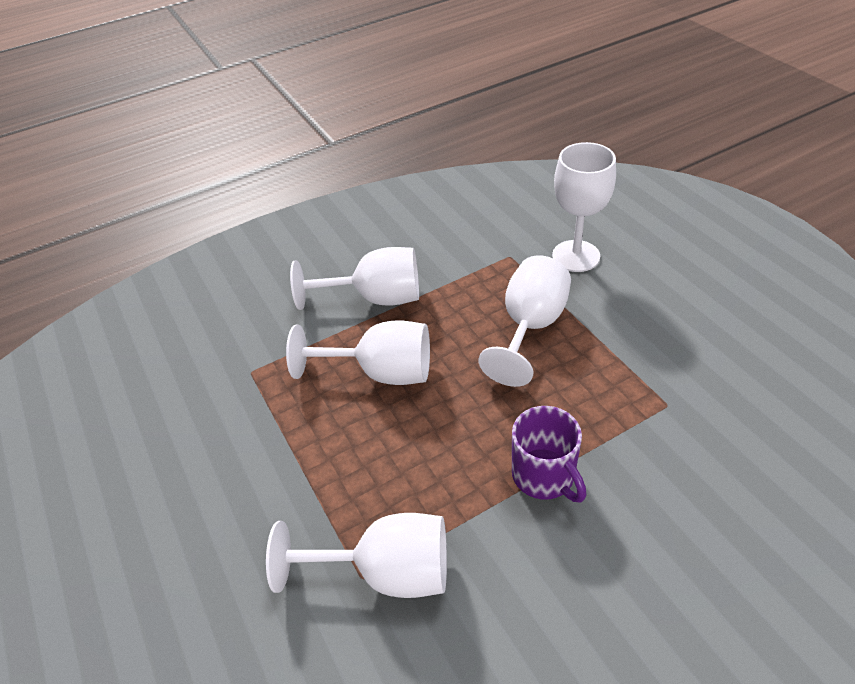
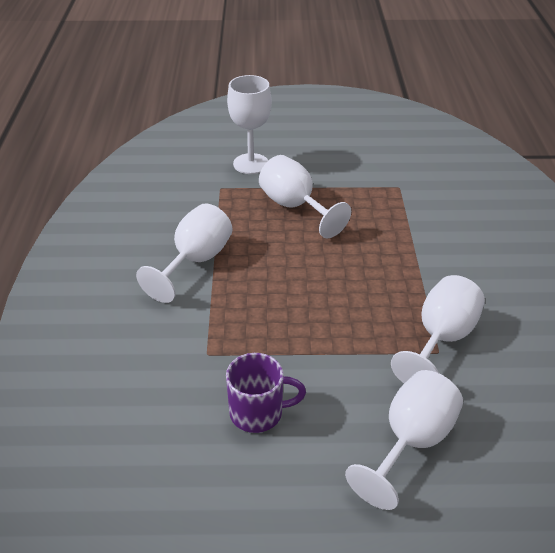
camera: 65 degrees left, 5 degrees down
white goblet [286,320,430,385] -> white goblet moved to [345,370,463,510]
purple mug [512,406,586,503] -> purple mug moved to [226,353,306,433]

